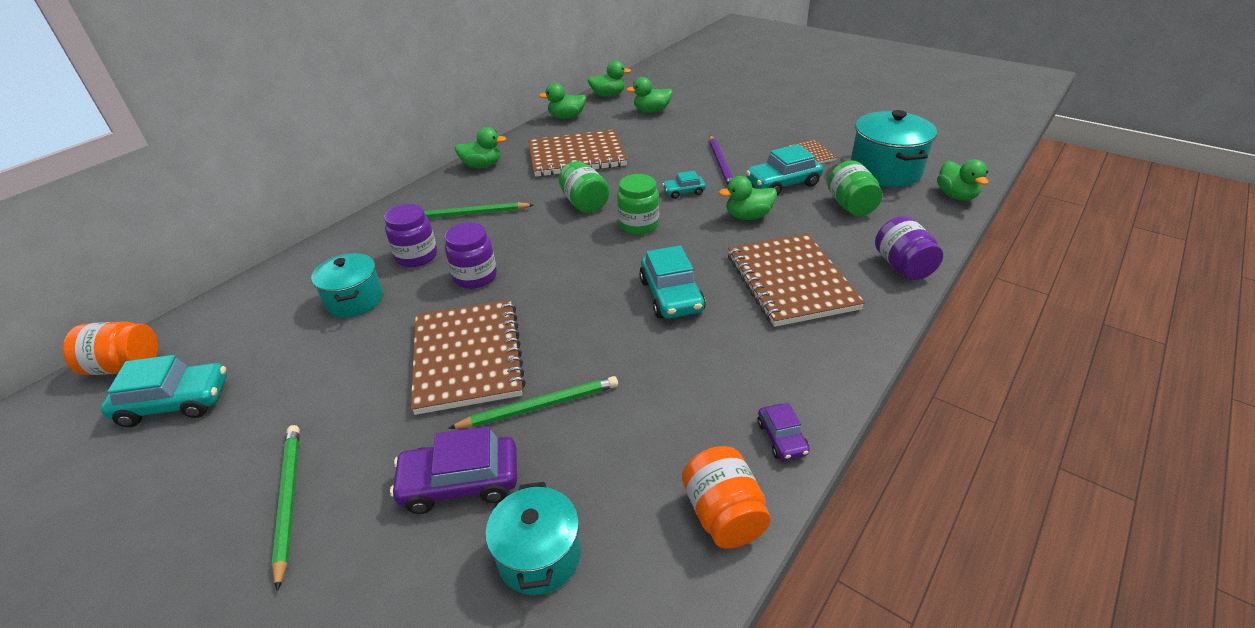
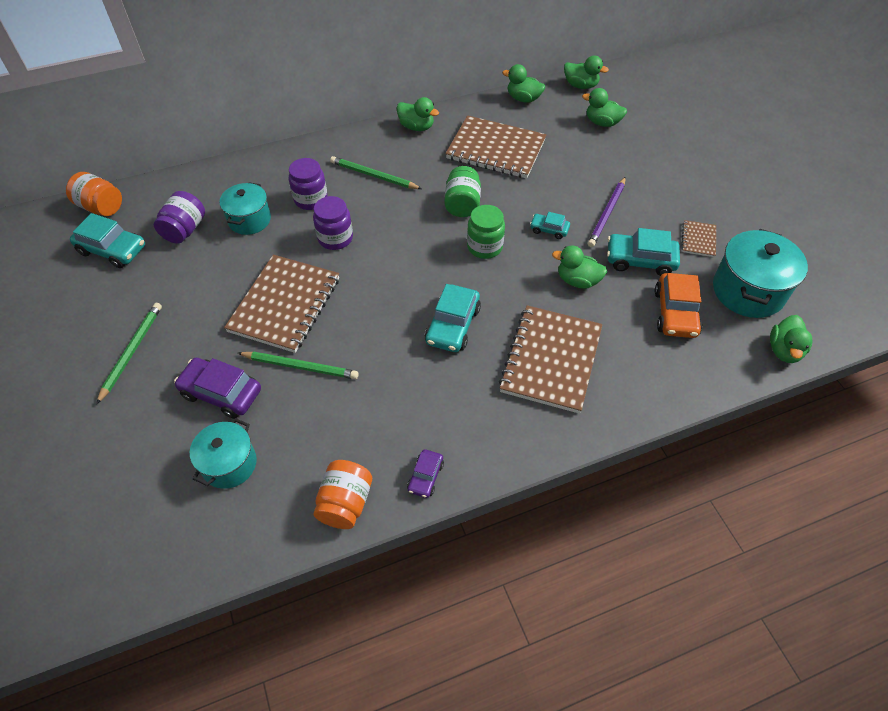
camera: 30 degrees right, 15 degrees up
green jar [827,160,883,216] -> orange car [655,273,702,338]
purple jar [875,216,943,280] -> purple jar moved to [154,191,205,244]

